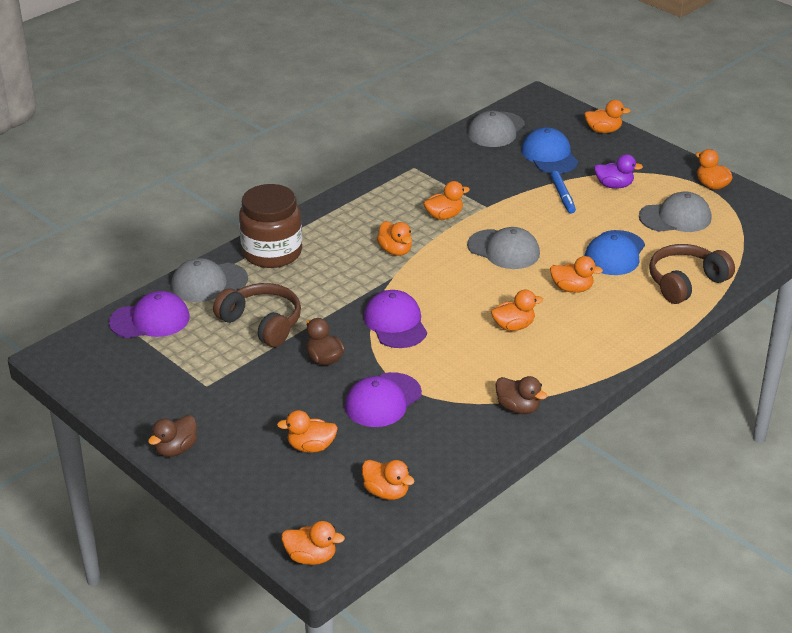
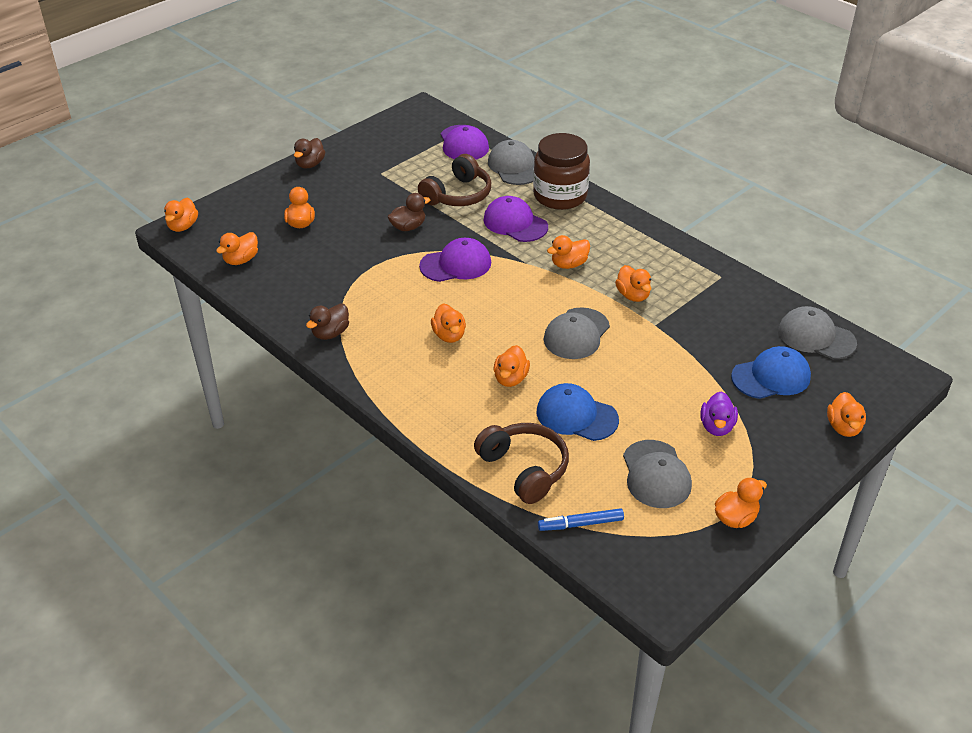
camera: 90 degrees right, 5 degrees up
brown duck [148,415,197,457] -> brown duck turned 105 degrees counterclockwise [294,138,325,169]
purple cap [345,372,422,427] -> purple cap moved to [484,196,548,242]
blue marker [551,171,576,214] -> blue marker moved to [538,508,624,531]

